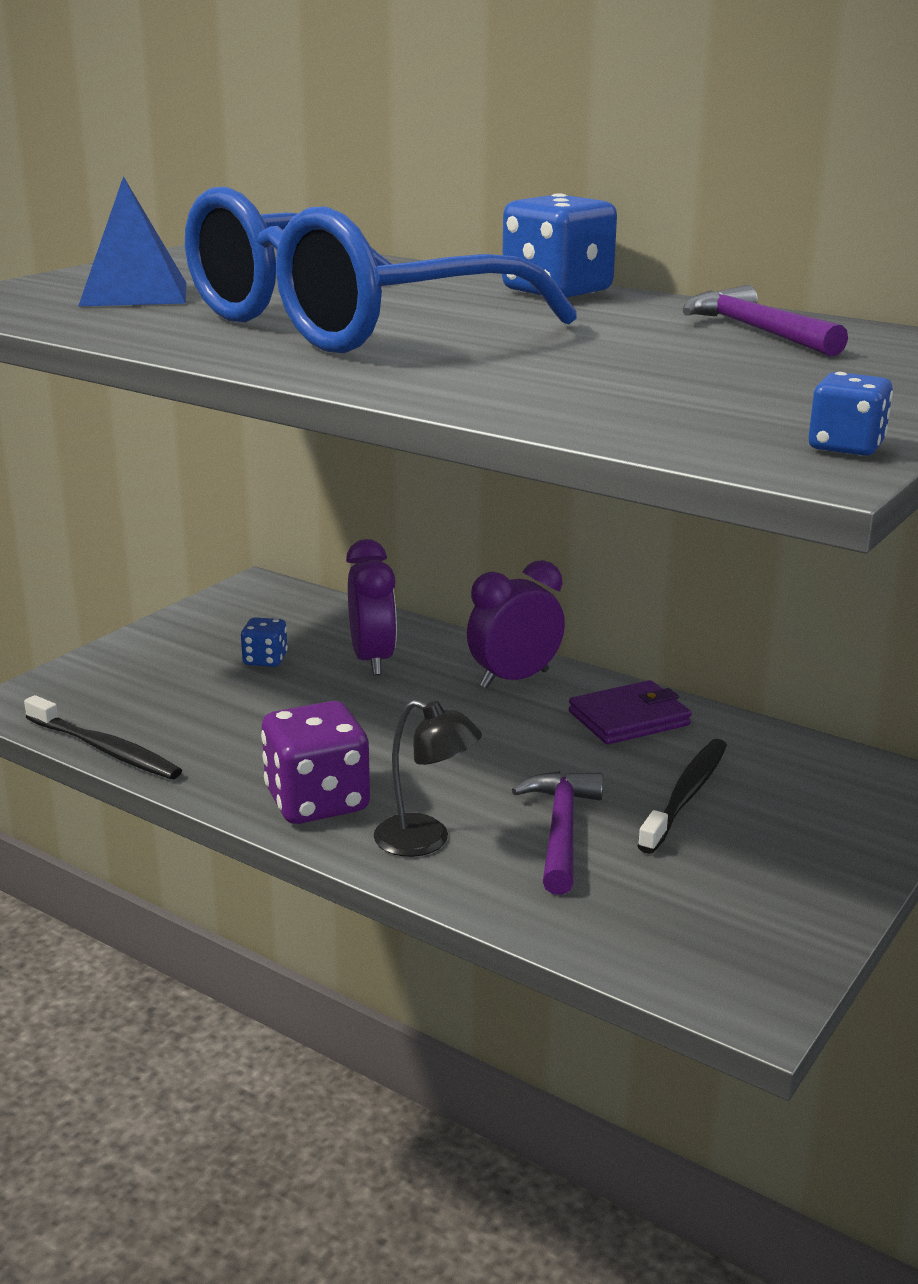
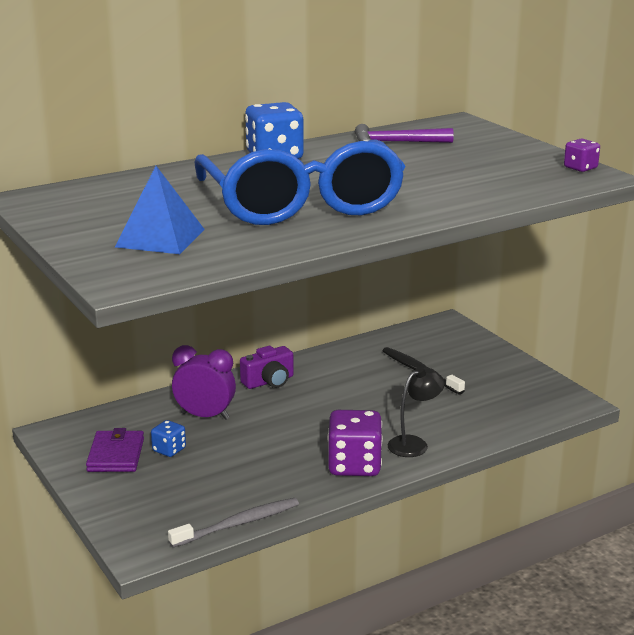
camera: 65 degrees left, 0 degrees up
black toothbrush [24,695,182,779] -> grey toothbrush [168,498,299,548]
purple clock [467,560,565,688] -> purple camera [240,346,294,389]
purple hammer [512,771,603,895] -> none
purple wallet [569,680,692,745] -> purple wallet moved to [86,428,144,472]
blue dice [808,372,893,456] -> purple dice [564,139,600,172]

